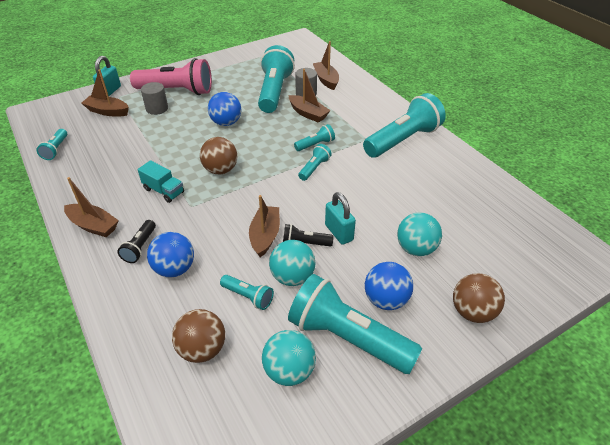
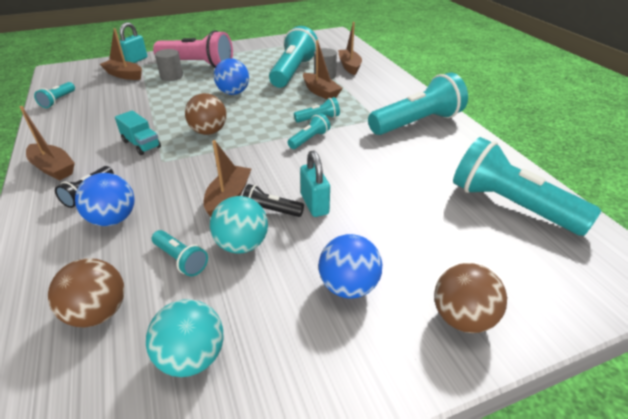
camera: 10 degrees right, 5 degrees down
turquoise flashlight [288,274,422,374] -> turquoise flashlight moved to [453,137,601,236]
turquoise ball [397,212,442,256] -> none

